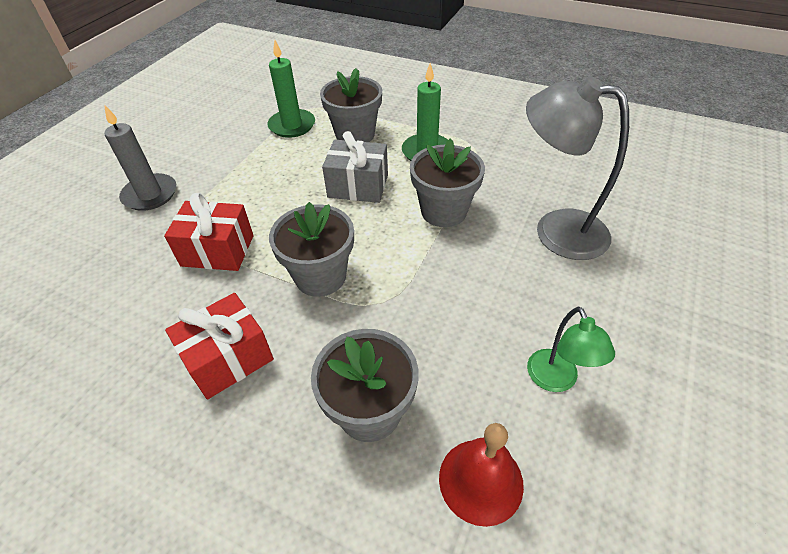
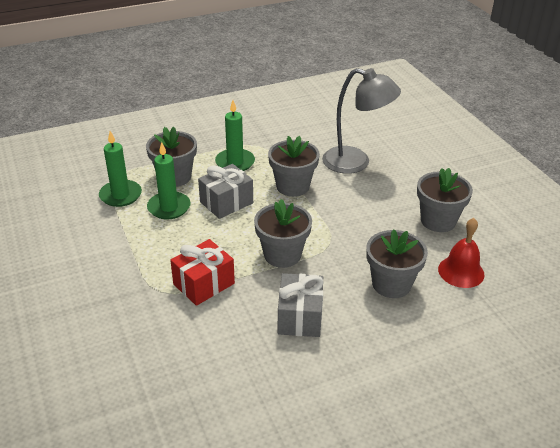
camera: 50 degrees left, 10 degrees down
grey candle [104,105,176,211] -> none
red gift [165,293,274,399] -> grey gift [278,273,324,337]
grey lamp [526,76,629,260] -> grey lamp turned 135 degrees counterclockwise [322,68,401,174]
green lamp [527,307,615,392] -> grey flower pot [417,168,473,232]
none -> green candle [147,142,191,219]

